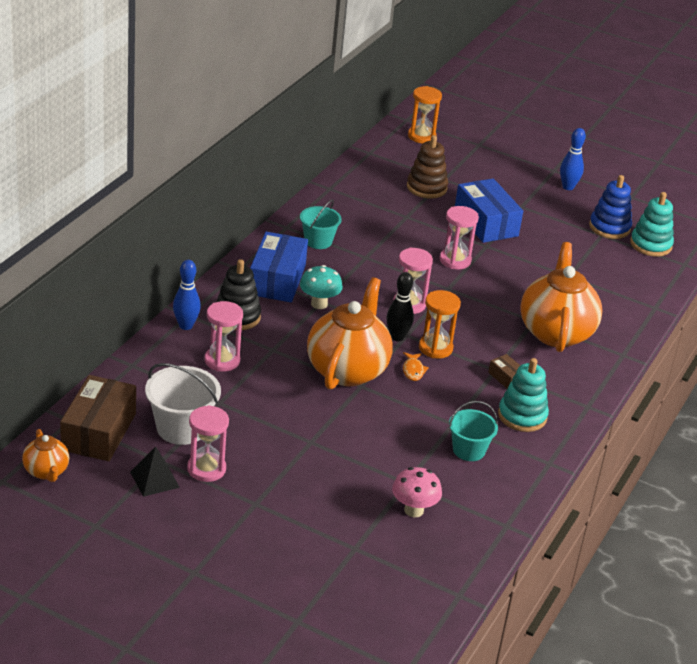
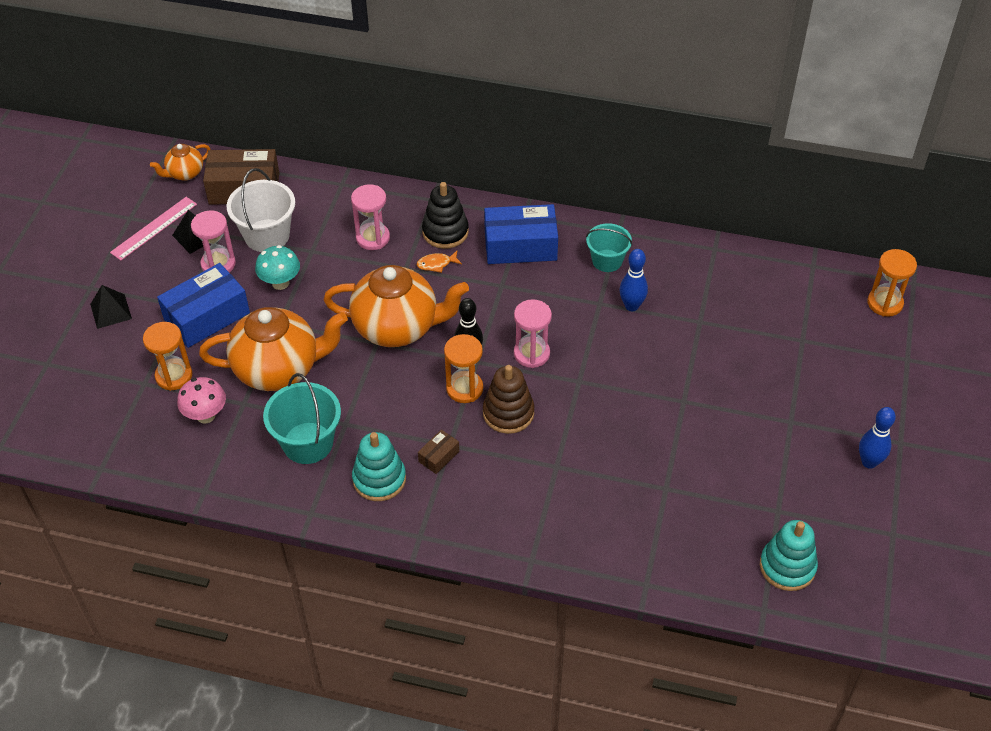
camera: 80 degrees right, 15 degrees up
blue bowling pin [173,260,201,330] -> blue bowling pin moved to [620,249,648,311]
turquoise mushroom [300,265,343,309] -> turquoise mushroom moved to [255,245,300,290]
orange fish [403,352,429,381] -> orange fish moved to [417,251,462,273]
brown stacking toy [407,135,448,199] -> brown stacking toy moved to [483,365,534,434]
pink hourglass [440,206,479,269] -> none
turquoise bucket [449,401,498,461] -> turquoise bucket [263,373,341,464], size x1.51
blue box [455,179,523,243] -> blue box moved to [157,263,250,348]
orange teapot [520,242,603,352] -> orange teapot moved to [199,307,348,391]
blue stacking toy [589,175,632,239] -> none
none -> black pyramid [90,285,132,329]
none -> pink ruler [110,197,197,260]
none -> orange hourglass [143,322,192,391]

